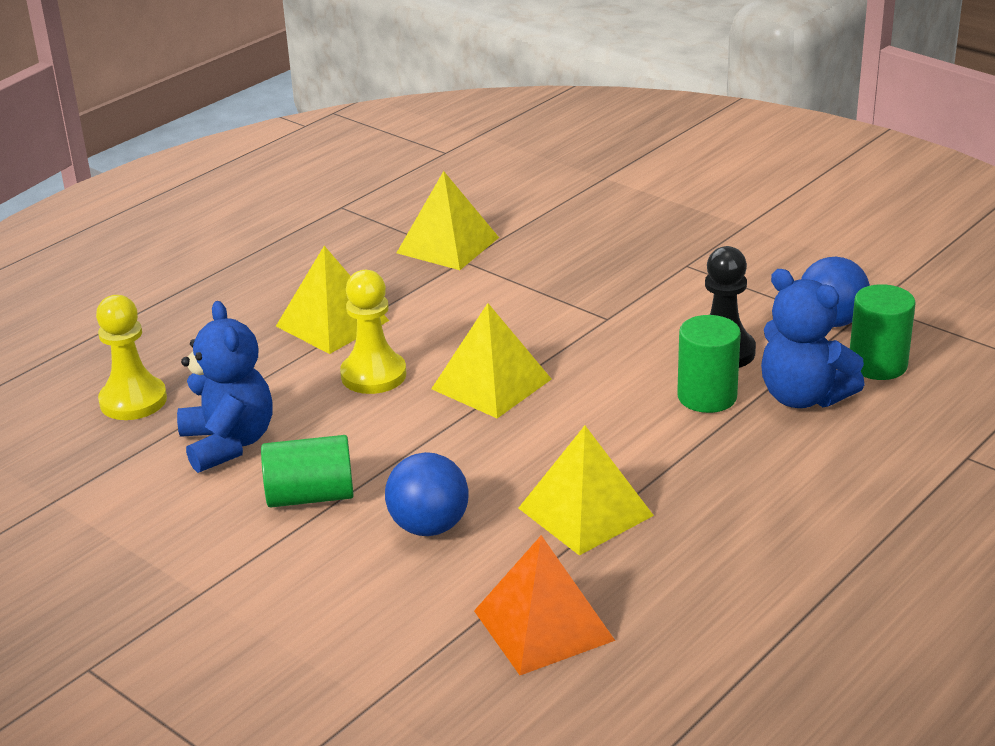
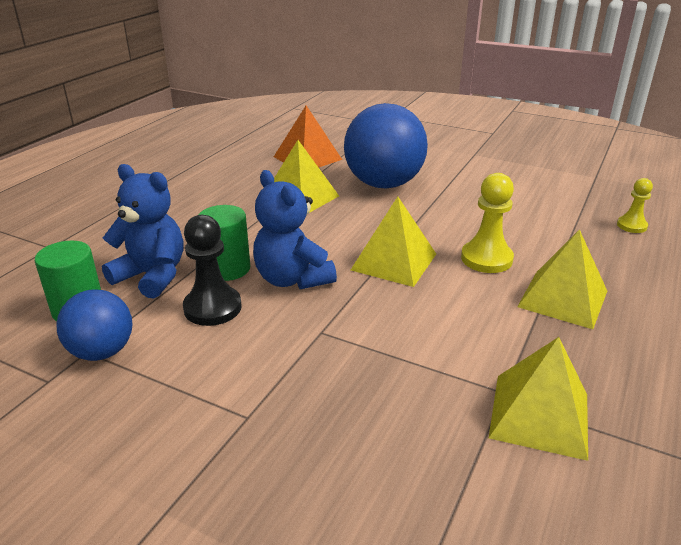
camera: 165 degrees right, 0 degrees up
yellow pawn [96,295,167,420] -> yellow pawn [617,178,653,233], size x0.61
blue teddy bear [177,301,273,473] -> blue teddy bear moved to [253,170,337,289]
green cylinder [261,435,354,508] -> none
blue ball [385,452,469,536] -> blue ball [344,103,428,189], size x1.77

